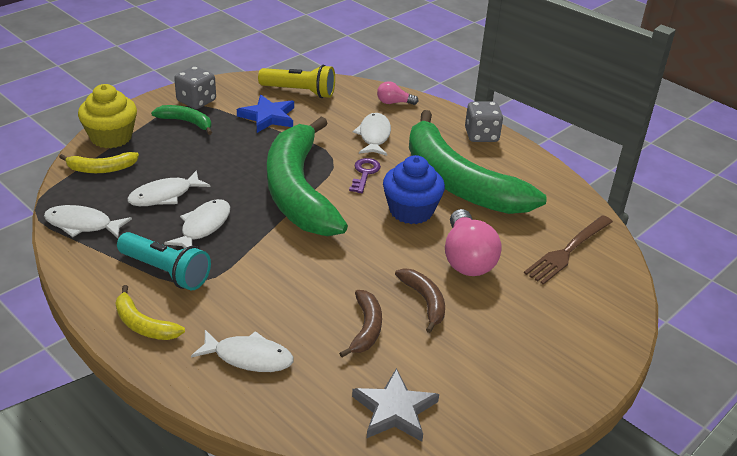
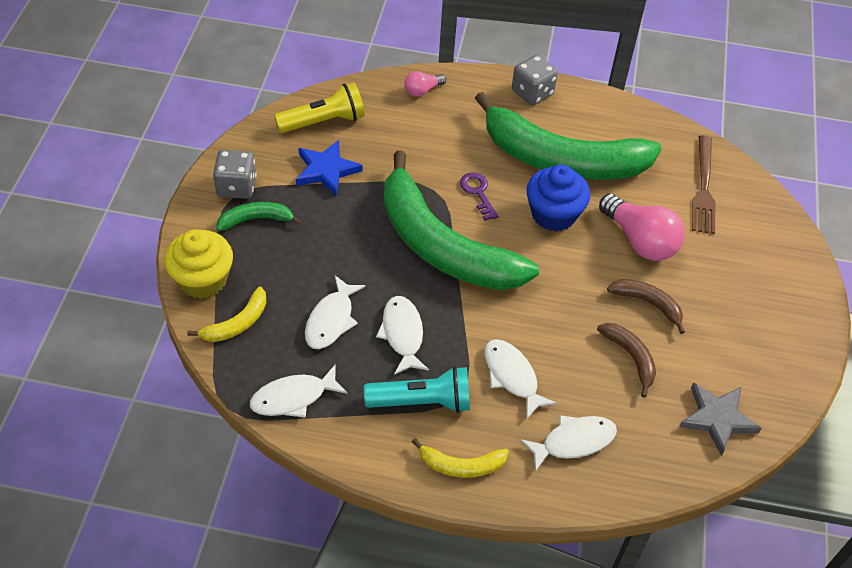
camera: 35 degrees left, 15 degrees up
white fish [353,113,391,156] -> white fish moved to [484,339,557,419]

